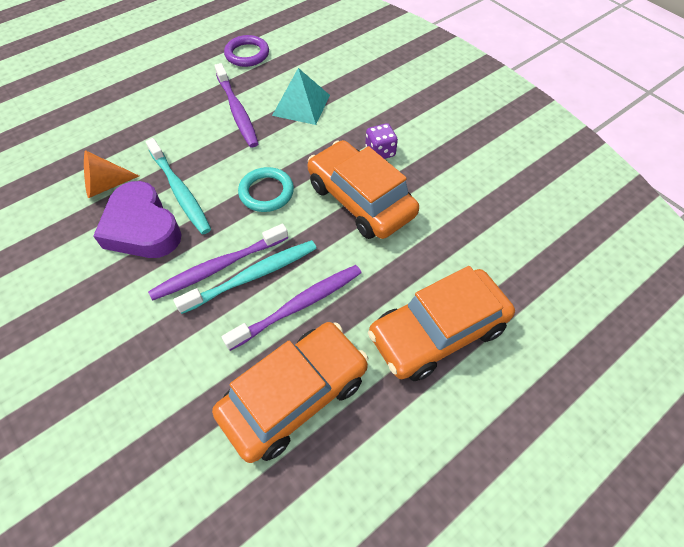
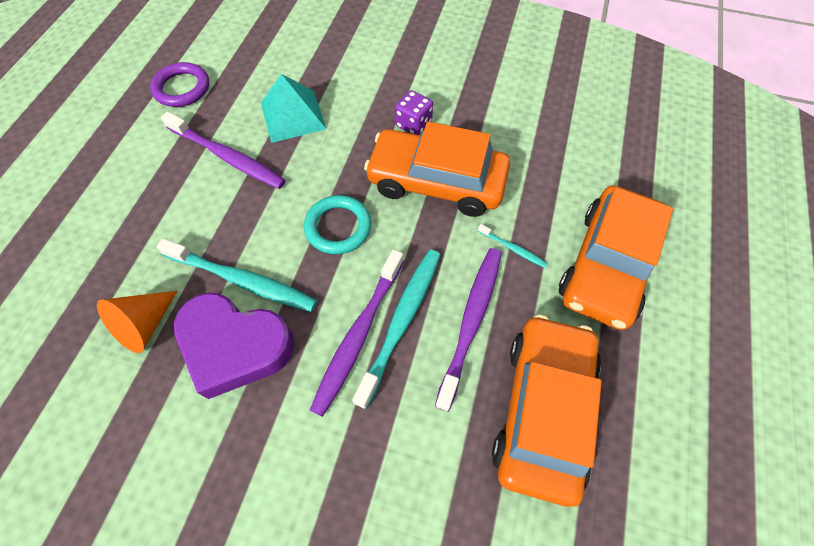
camera: 35 degrees left, 5 degrees up
none -> turquoise toothbrush [478,224,548,268]

